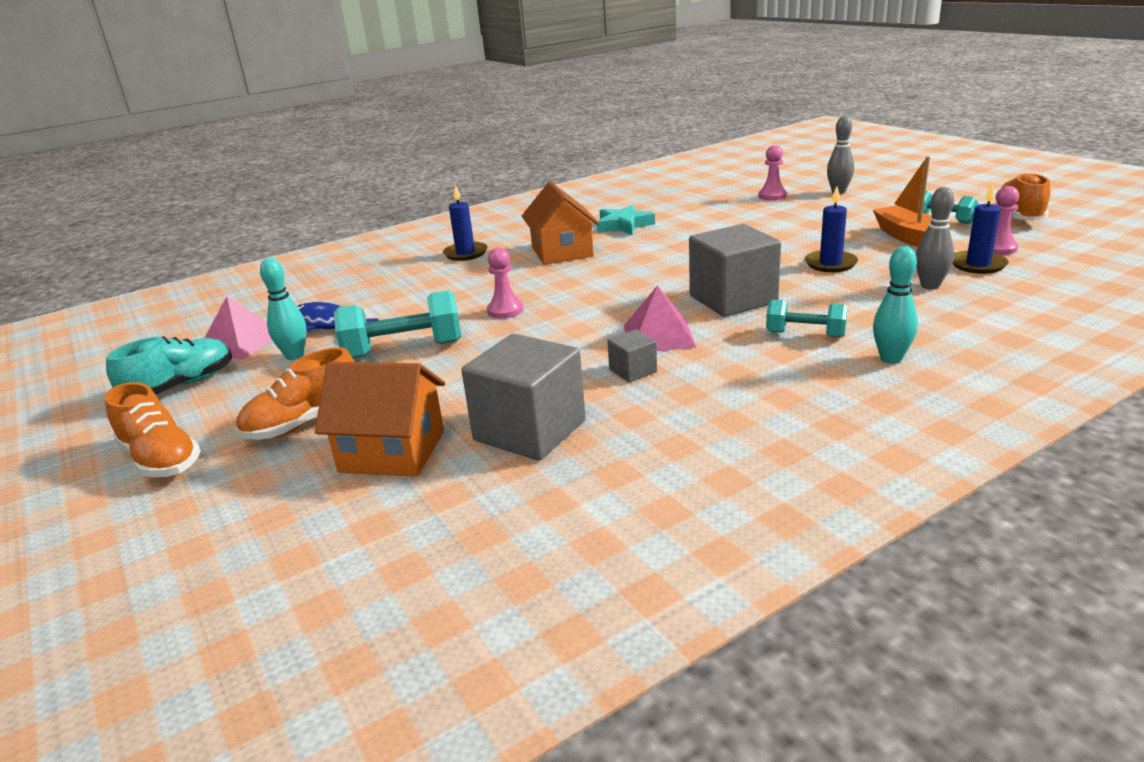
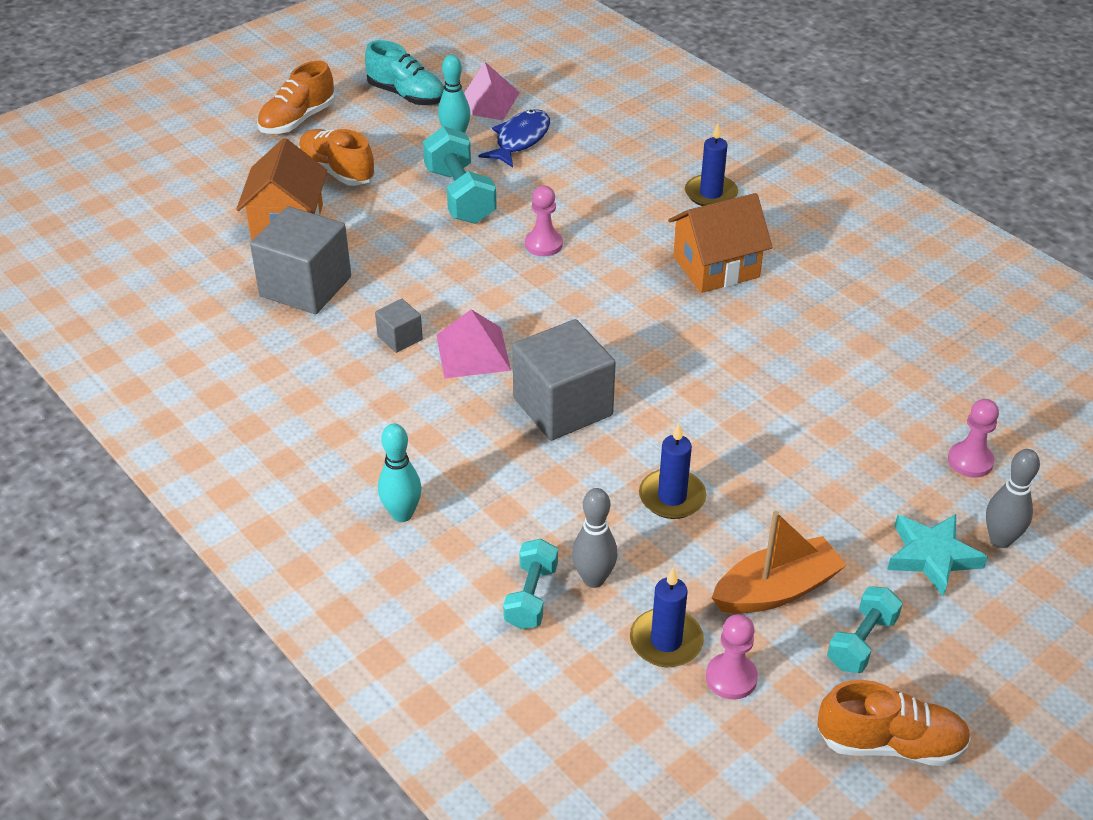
camera: 80 degrees right, 15 degrees up
turquoise star [597,205,655,235] -> turquoise star moved to [887,514,988,597]
turquoise dumbbell [766,299,848,337] -> turquoise dumbbell moved to [503,539,558,630]

